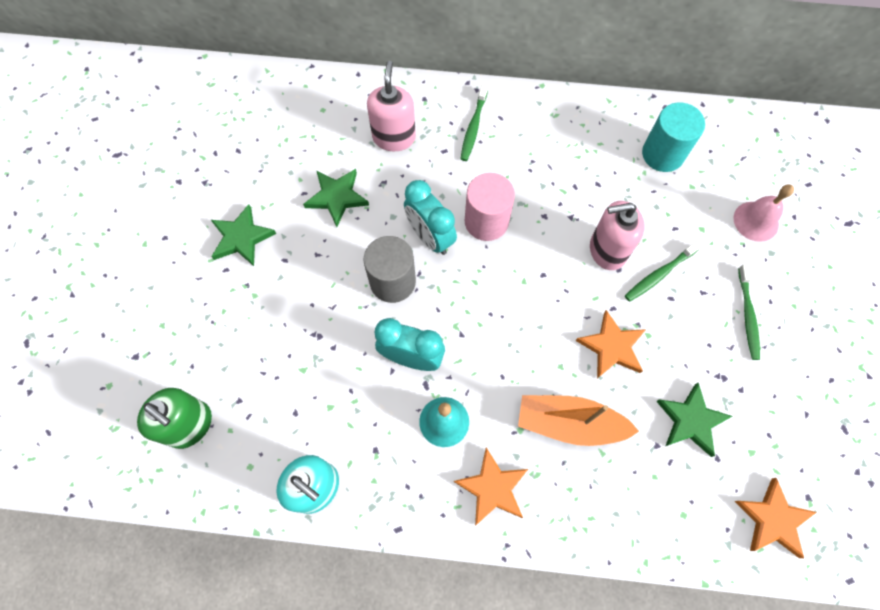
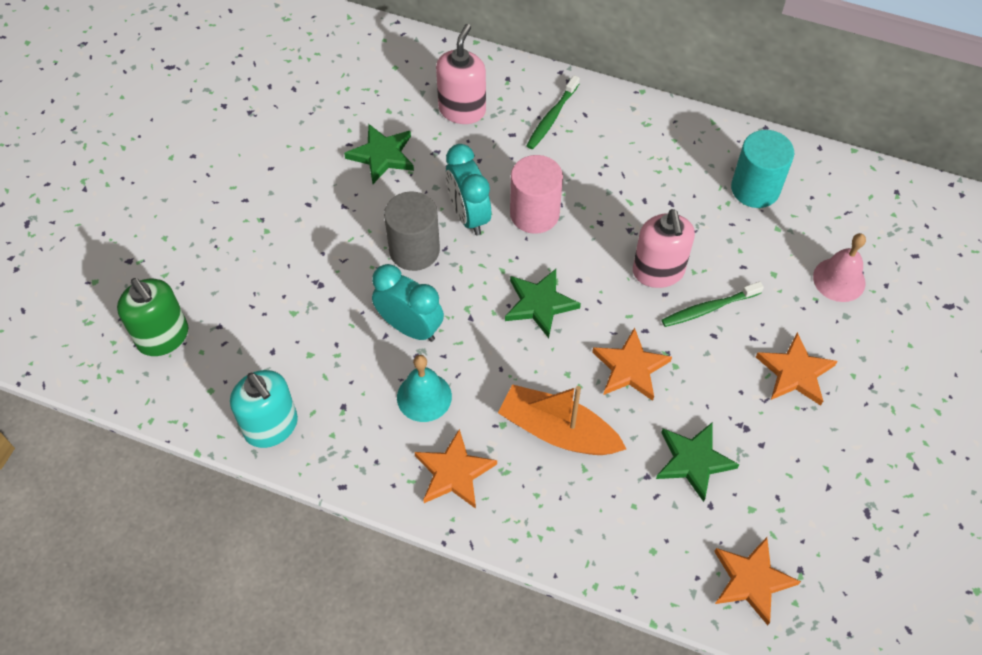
camera: 15 degrees right, 10 degrees down
green star [211,204,276,266] -> green star moved to [505,269,581,338]
pink soap dispenser [590,201,645,270] -> pink soap dispenser turned 105 degrees counterclockwise [633,209,695,288]
green toothbrush [738,264,760,360] -> orange star [756,332,837,406]

